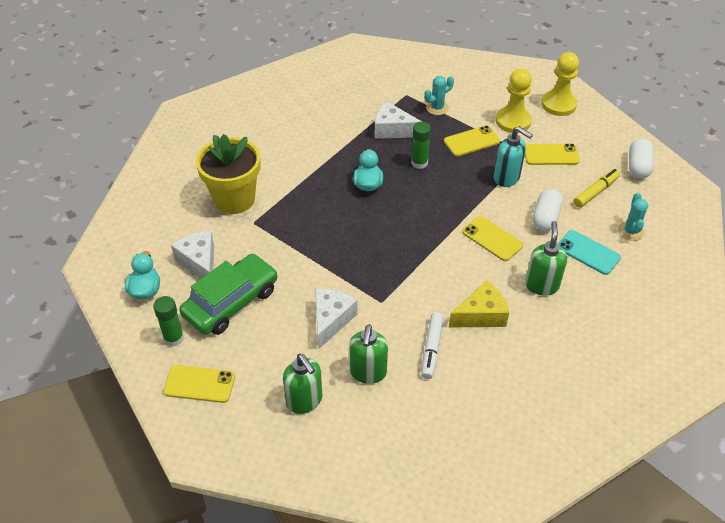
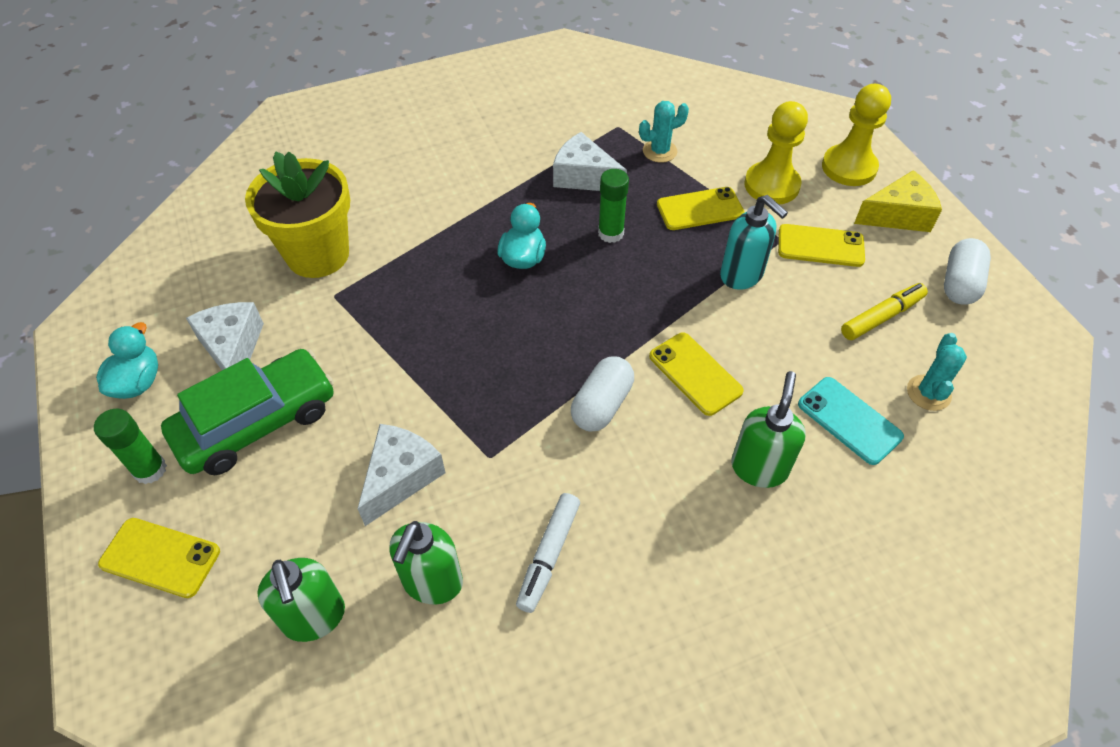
camera: 10 degrees right, 5 degrees up
yellow cheese [449,281,509,327] -> yellow cheese moved to [854,170,942,232]
white capsule [532,189,563,231] -> white capsule moved to [571,356,634,432]

